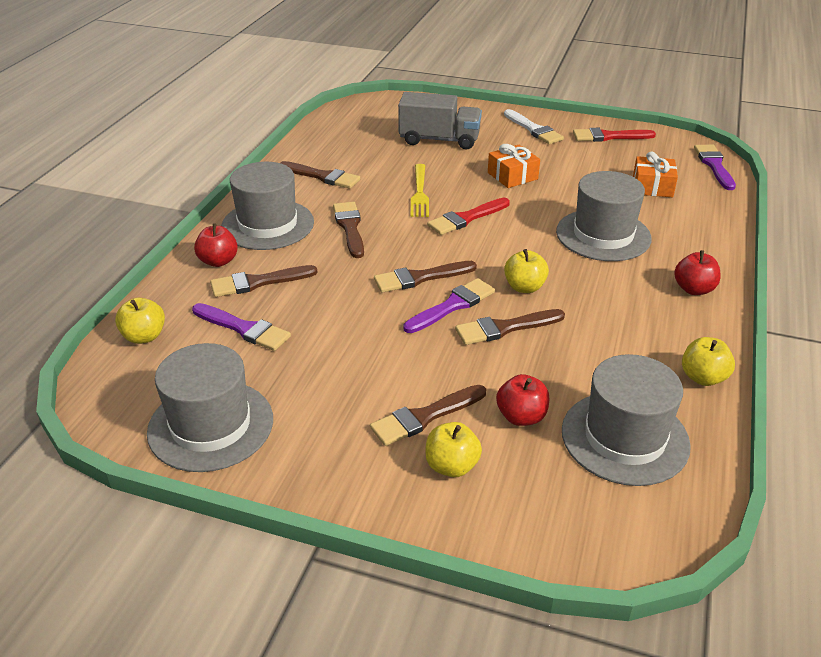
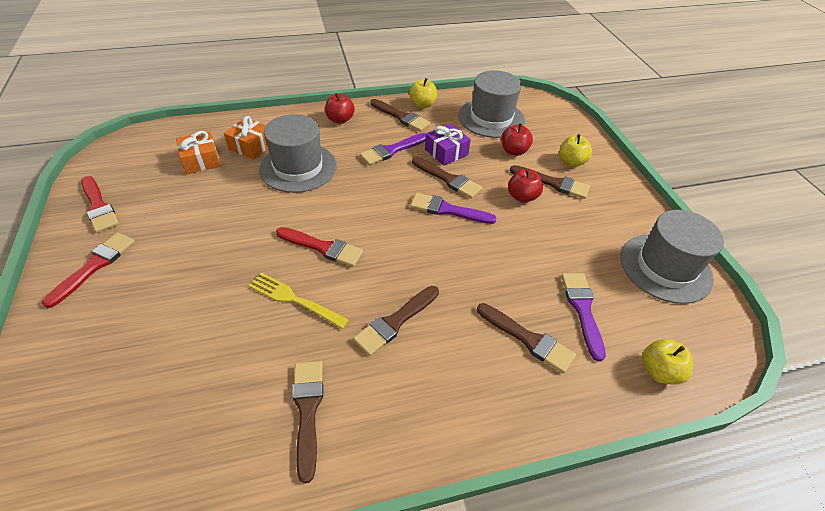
camera: 125 degrees left, 10 degrees up
red apple [194,223,238,267] -> red apple moved to [508,169,543,203]
grey hat [221,162,314,250] -> none
brown brush [374,261,477,293] -> brown brush moved to [370,99,430,131]
grey truck [398,92,482,149] -> none
yellow fork [411,164,429,217] -> yellow fork turned 120 degrees counterclockwise [249,273,349,329]
orange gift [488,144,540,188] -> orange gift moved to [224,116,268,160]
white brush [504,109,564,144] -> red brush [42,232,135,308]
yellow apple [504,249,549,293] -> none
purple brush [694,144,736,190] -> purple brush moved to [360,133,426,165]
none -> purple gift [425,124,471,166]

